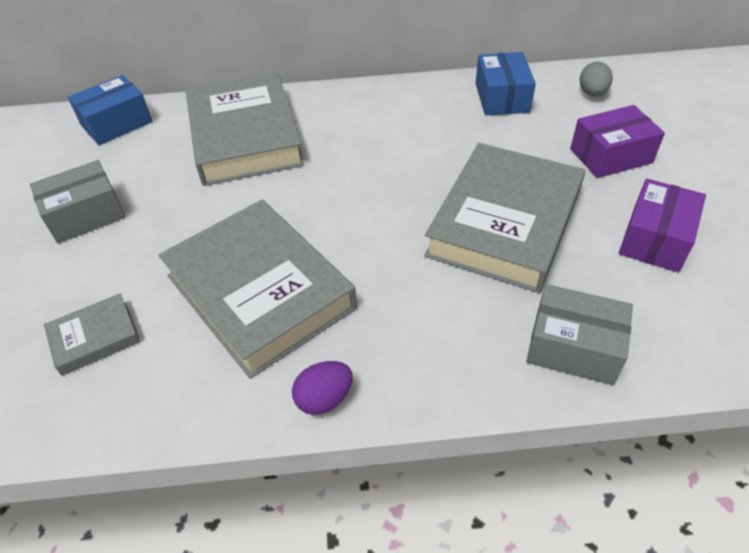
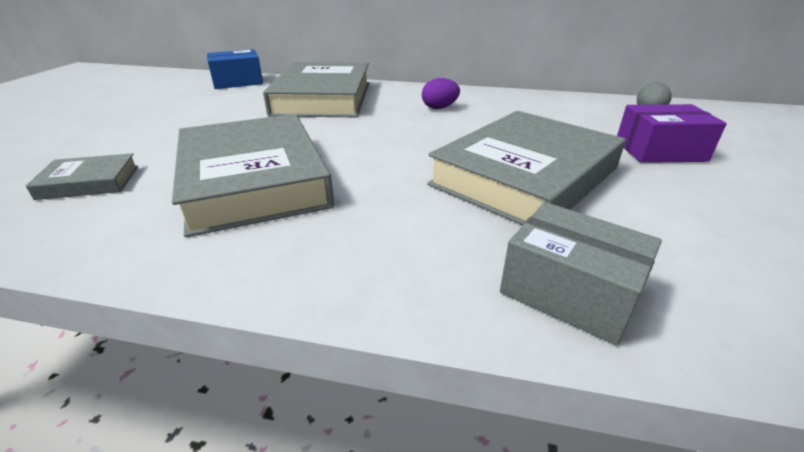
camera: 15 degrees right, 15 degrees down
grey box [30,160,126,243] -> none
purple egg [292,361,353,415] -> purple egg moved to [422,78,460,109]
blue box [476,52,536,116] -> none
purple box [619,178,706,272] -> none

